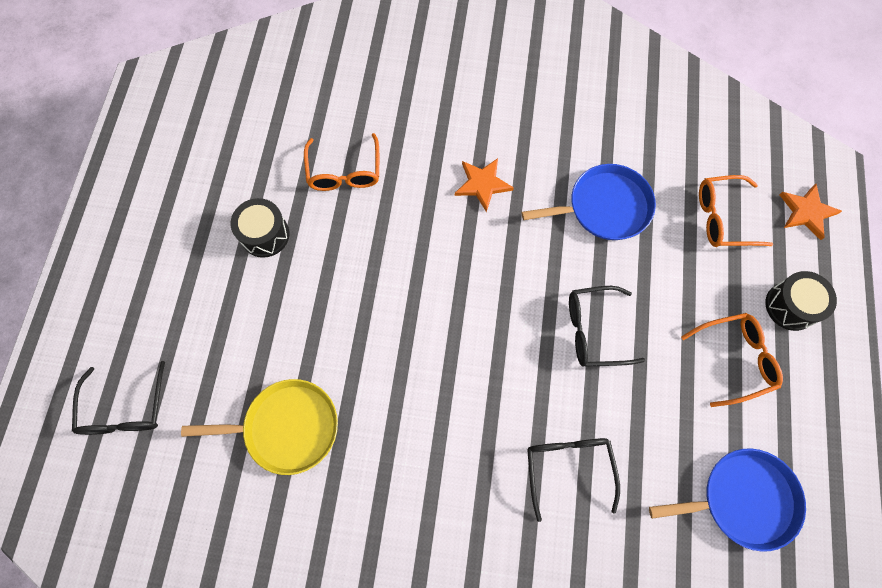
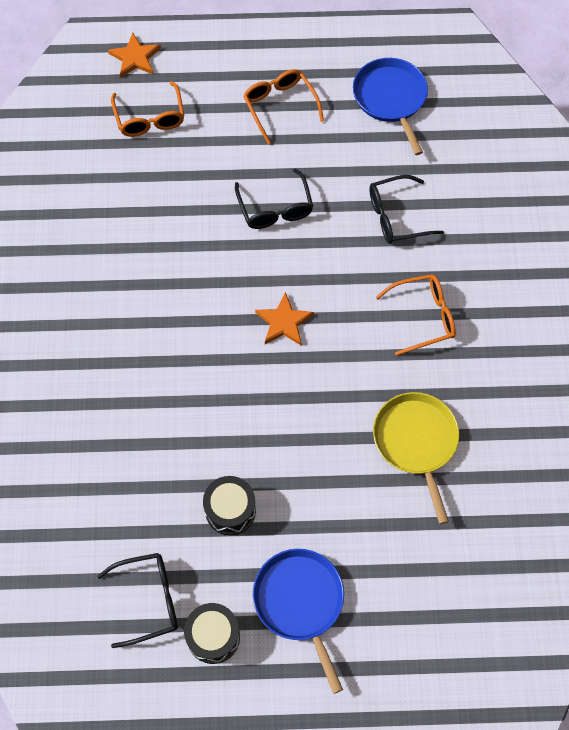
camera: 100 degrees left, 5 degrees down
black glasses [72,361,165,435] -> black glasses moved to [97,553,178,648]
orange glasses [304,133,379,191] -> orange glasses moved to [376,274,456,356]
orange star [455,158,514,212] -> orange star moved to [255,292,314,345]
blue pan [522,164,656,240] -> blue pan moved to [253,549,344,694]
black drum [765,271,837,331] -> black drum moved to [184,603,240,664]

